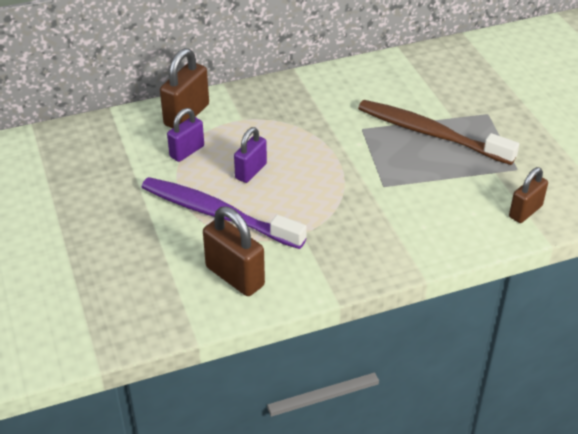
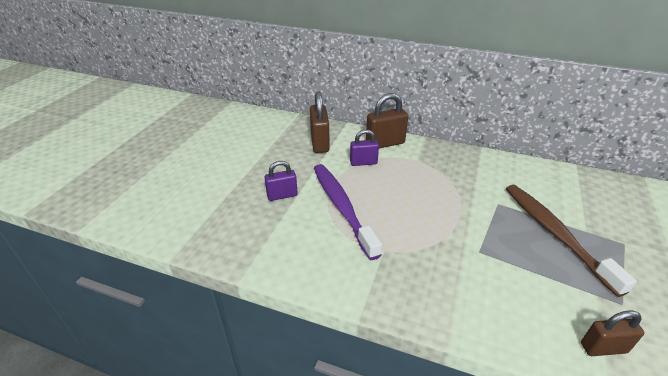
camera: 40 degrees right, 5 degrees down
brown padlock [203,207,265,296] -> brown padlock moved to [310,91,329,153]
purple padlock [234,127,267,183] -> purple padlock moved to [264,161,298,201]

